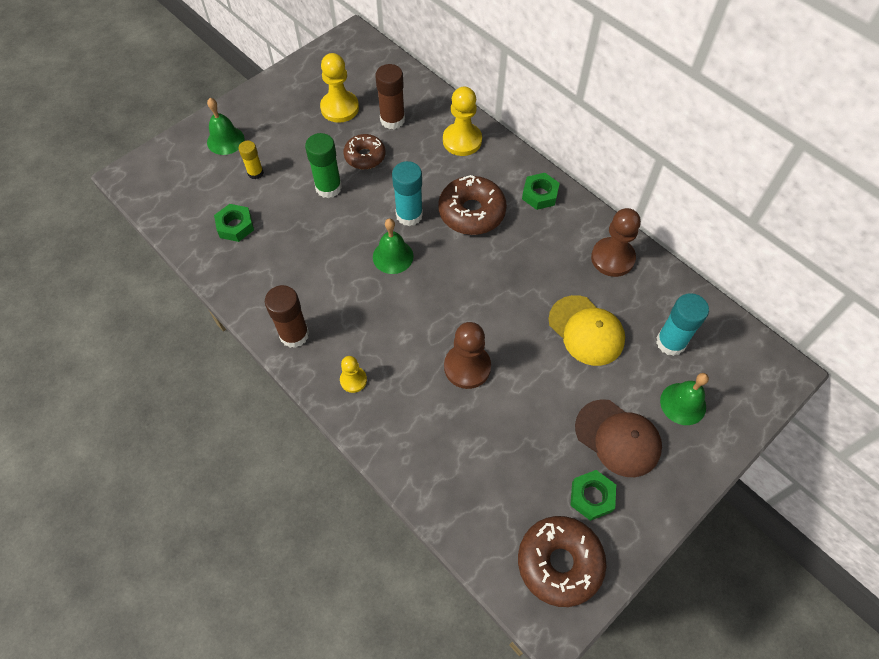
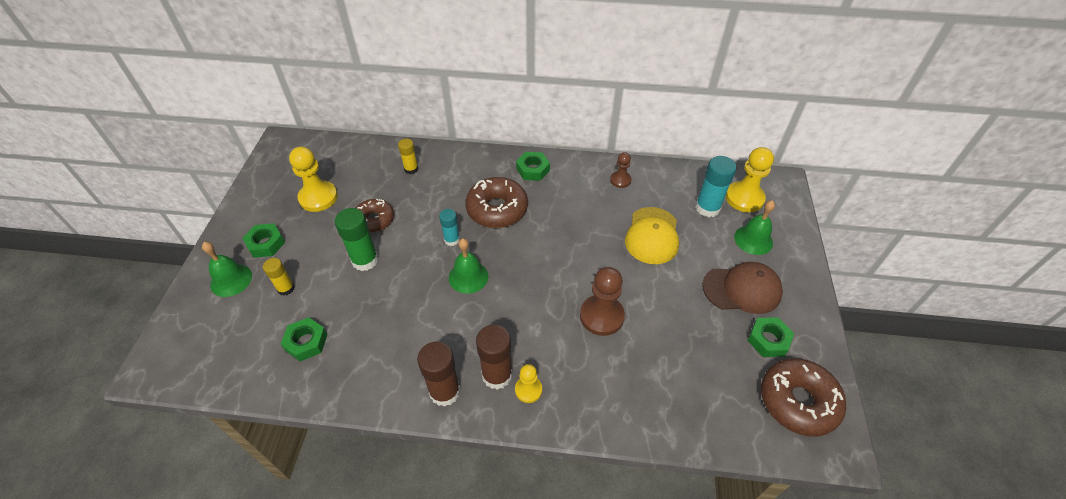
camera: 40 degrees left, 10 degrees down
brown glue stick [375,64,405,129] -> brown glue stick moved to [476,325,513,390]
turquoise glue stick [392,161,423,226] -> turquoise glue stick [439,209,460,246], size x0.61
yellow pawn [443,86,482,156] -> yellow pawn moved to [726,147,774,212]
yellow cap [548,295,625,366] -> yellow cap turned 90 degrees clockwise [625,207,679,264]
brown pawn [591,208,641,277] -> brown pawn [610,152,631,188], size x0.57
none -> green nut [242,223,285,258]
none -> yellow glue stick [398,139,418,174]

